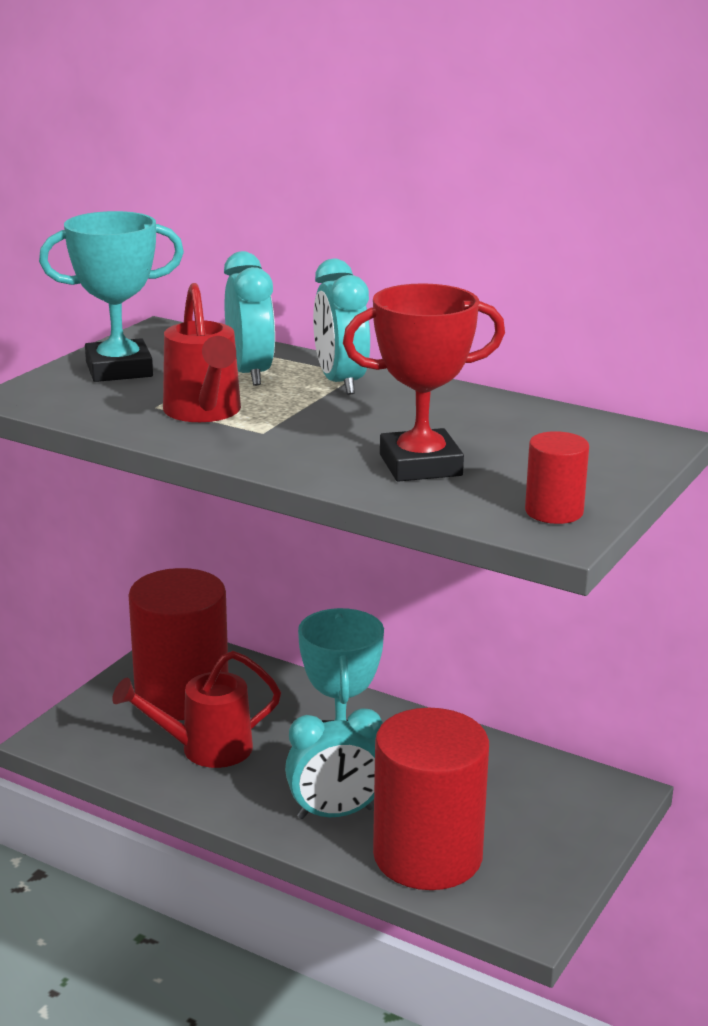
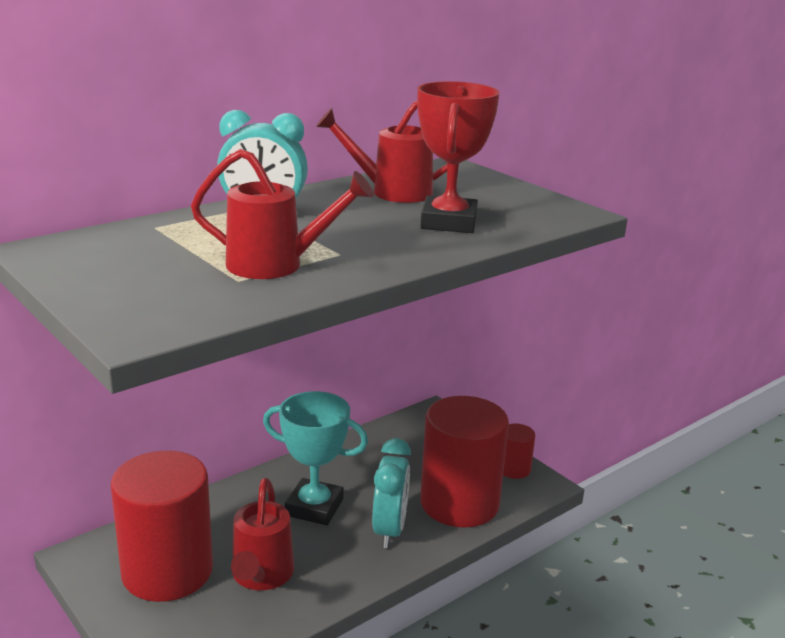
camera: 70 degrees left, 0 degrees up
turquoise trophy [39,211,184,382] -> none
turquoise clock [224,251,275,386] -> none
red cylinder [525,431,589,524] -> red cylinder moved to [503,424,535,479]
none -> red watering can [316,101,447,203]

